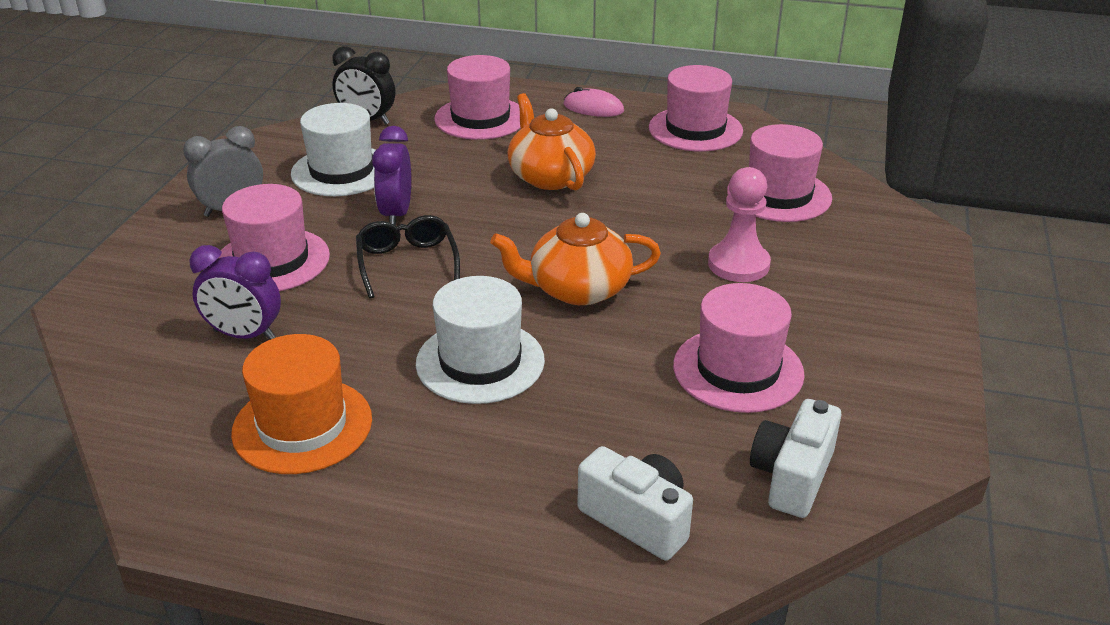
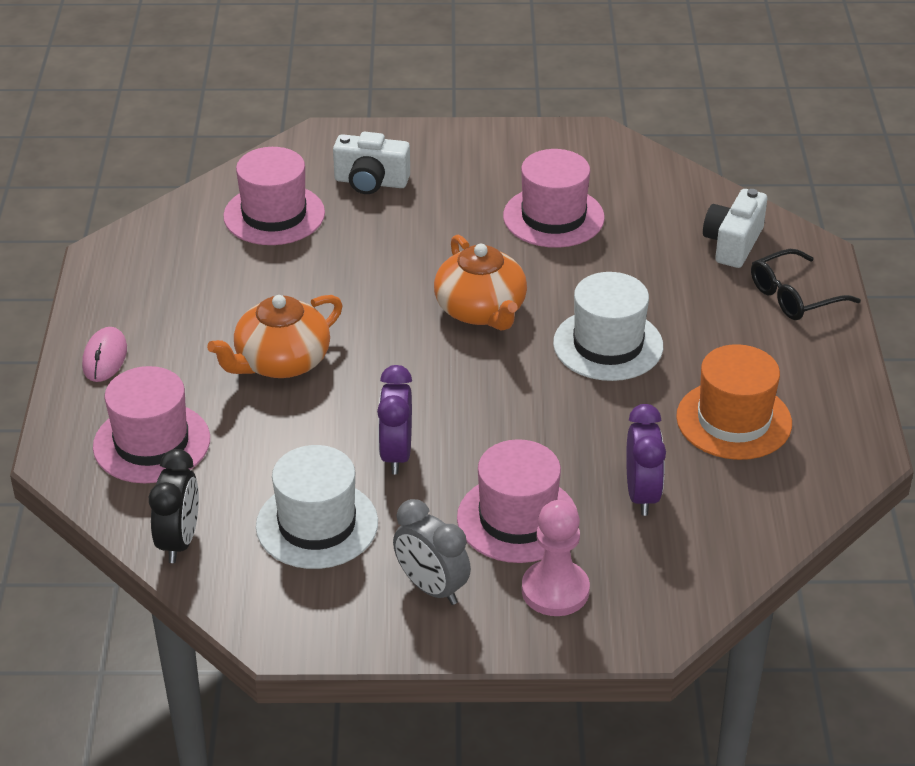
camera: 105 degrees left, 5 degrees up
black glasses [356,215,460,299] -> black glasses moved to [751,249,861,320]
purple clock [372,126,411,226] -> purple clock turned 105 degrees clockwise [377,365,412,474]
pink hat [649,65,743,151] -> none
pink pawn [708,167,771,282] -> pink pawn moved to [522,500,590,616]
white camera [750,399,841,518] -> white camera moved to [333,132,410,194]

